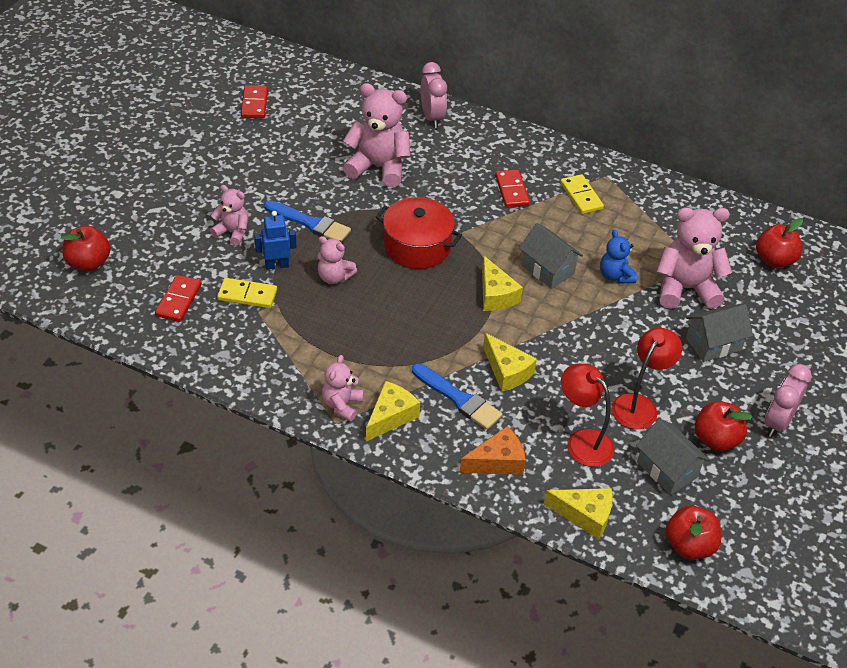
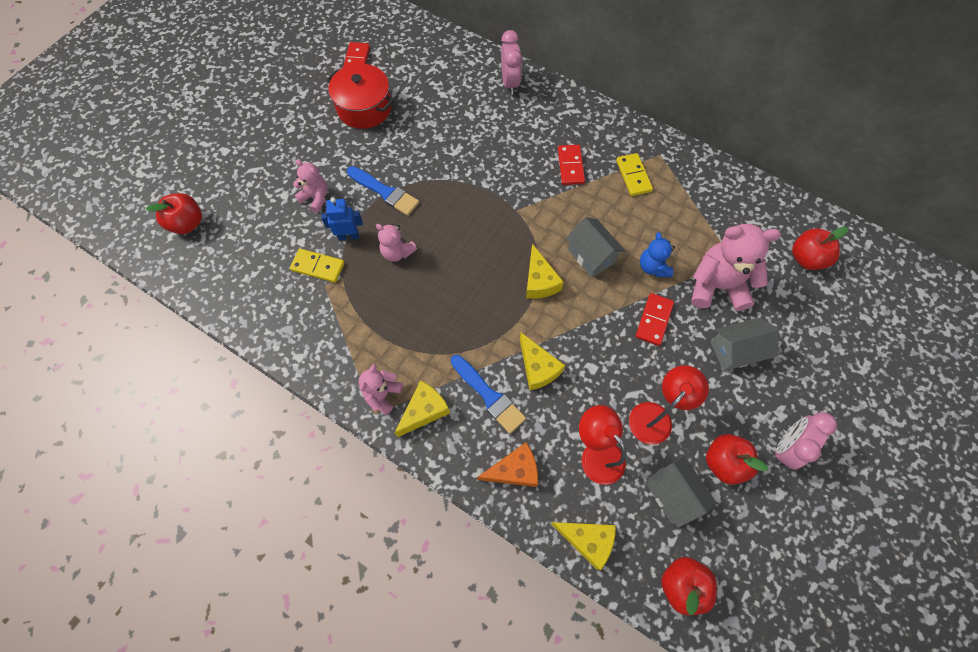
camera: 10 degrees right, 20 degrees up
red domino [155,275,202,322] -> red domino moved to [636,293,674,346]
pink teddy bear [343,83,411,187] -> none
red pot [376,197,462,269] -> red pot moved to [326,64,394,129]

